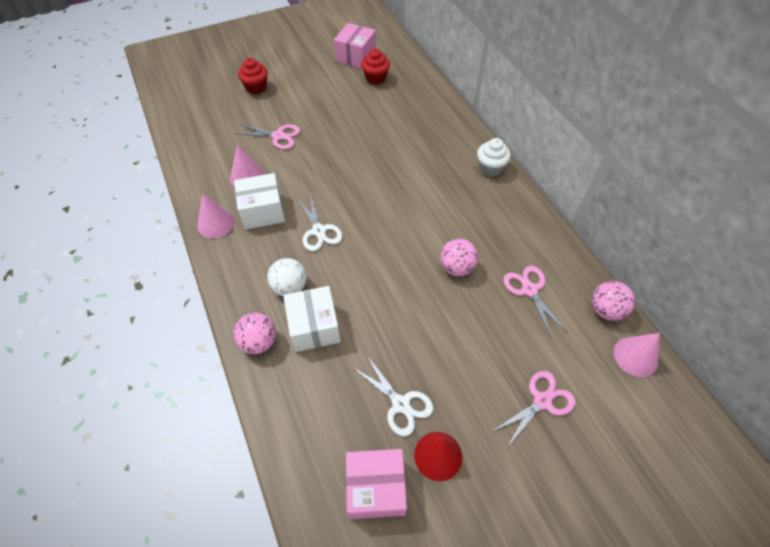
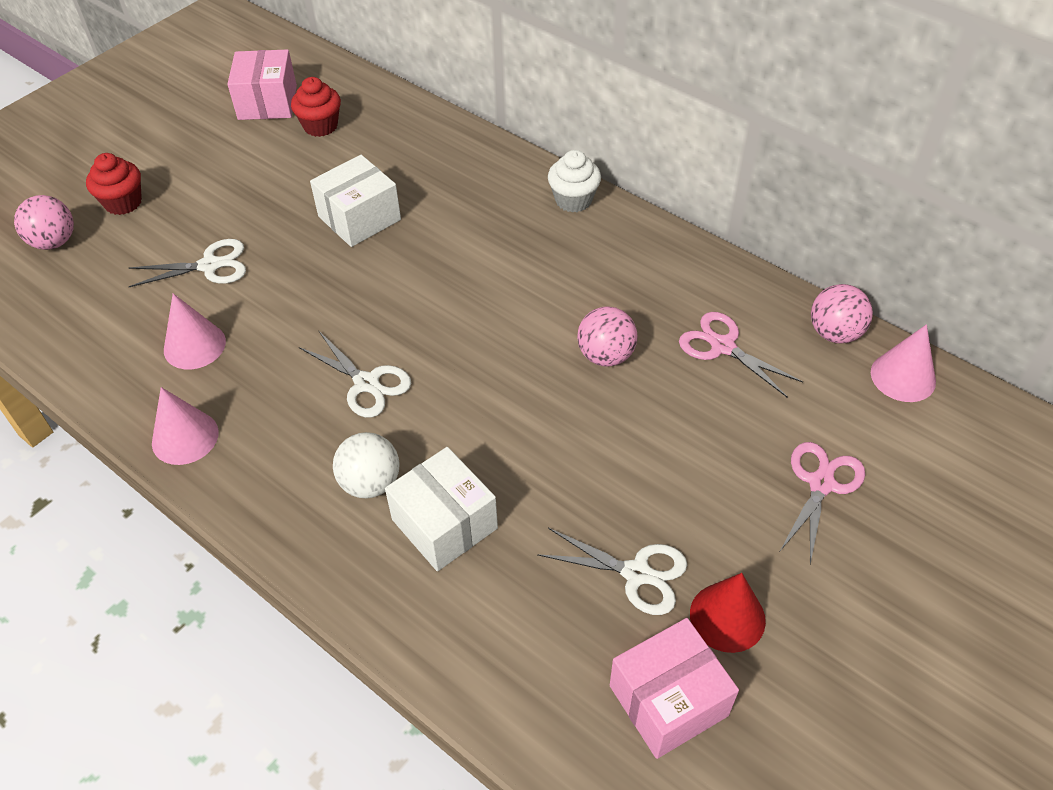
camera: 25 degrees left, 5 degrees down
pink ball [233,313,276,354] -> pink ball moved to [14,195,74,250]
pink scissors [234,123,300,149] -> white scissors [128,239,246,287]
white box [234,173,285,230] -> white box moved to [310,155,401,247]

